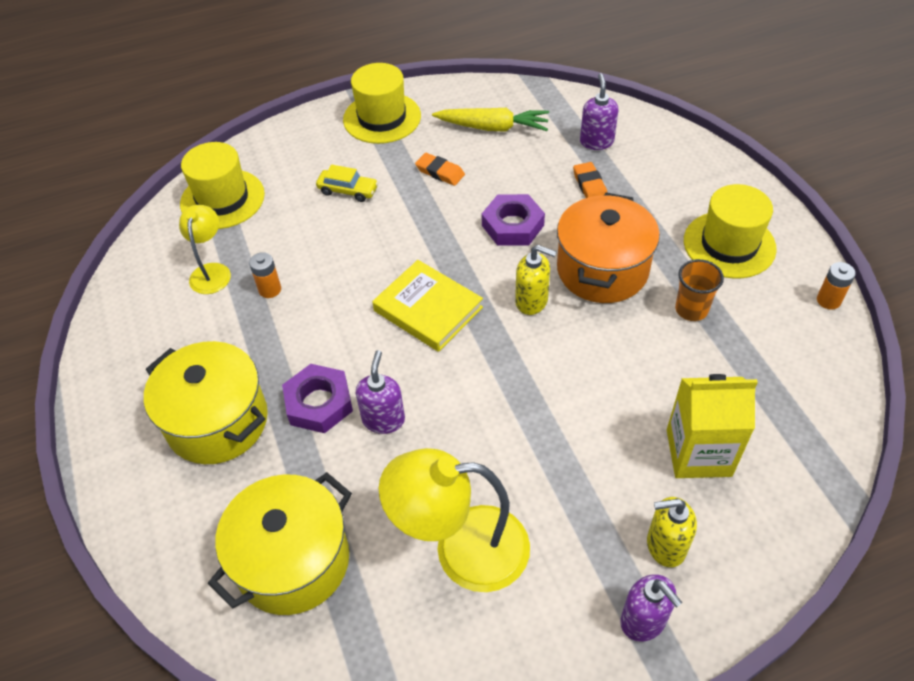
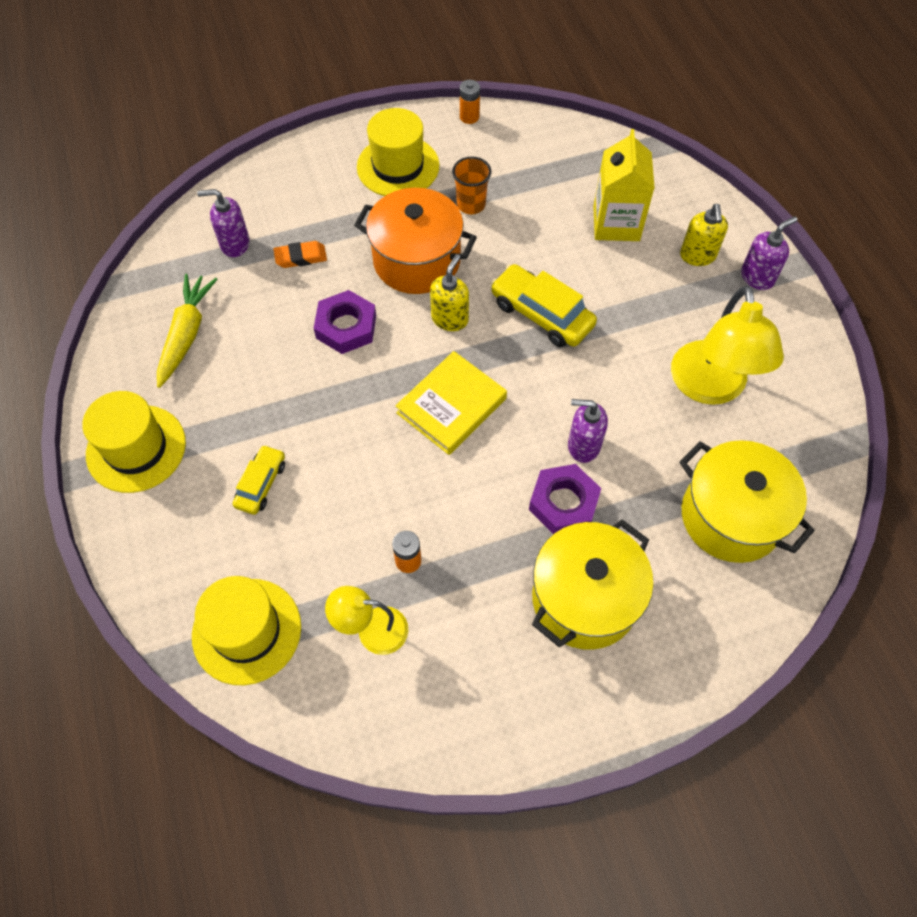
camera: 90 degrees left, 10 degrees up
orange eraser [415,153,465,186] -> none
none -> yellow car [491,264,597,347]

